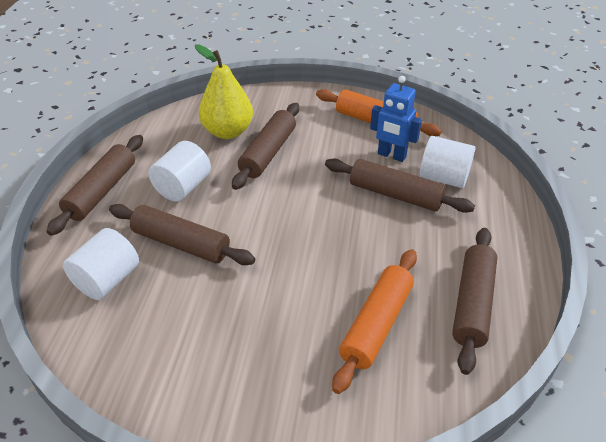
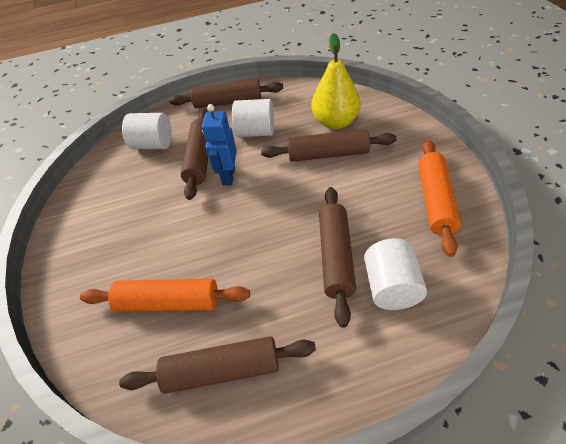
camera: 70 degrees right, 5 degrees up
blue robot [370,76,422,162] -> blue robot moved to [202,104,237,185]

